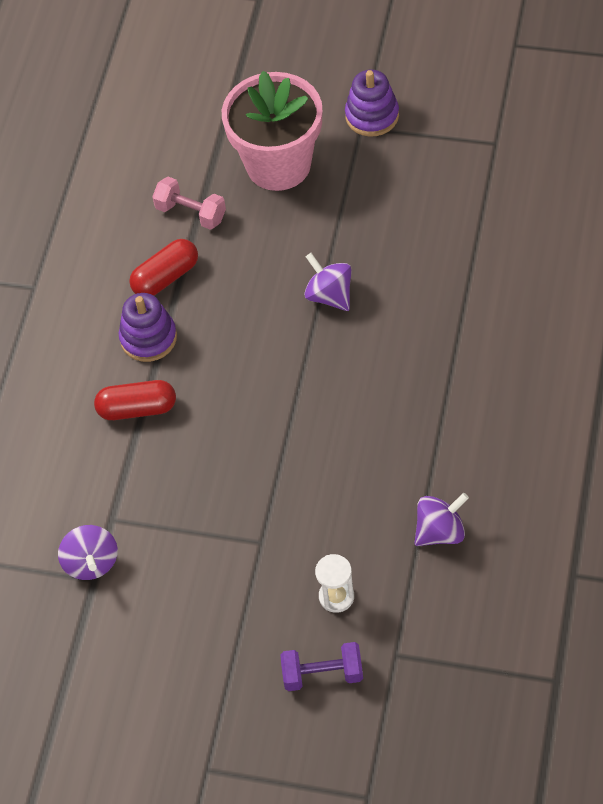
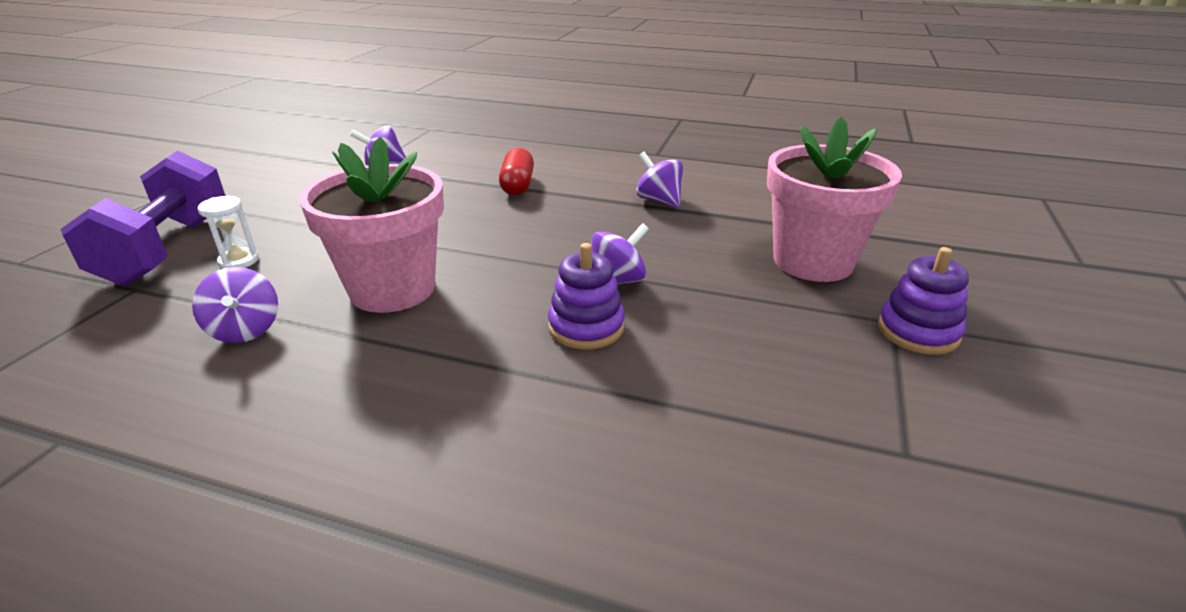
camera: 90 degrees right, 25 degrees down
purple stacking toy [119,293,177,362] -> purple stacking toy moved to [548,243,625,350]
red capsule [129,239,198,295] -> purple spinning top [636,152,683,207]
pink dumbbell [152,177,226,230] -> none
purple dumbbell [280,642,363,691] -> purple dumbbell [61,150,226,286], size x1.96
none -> pink flower pot [299,137,444,313]

